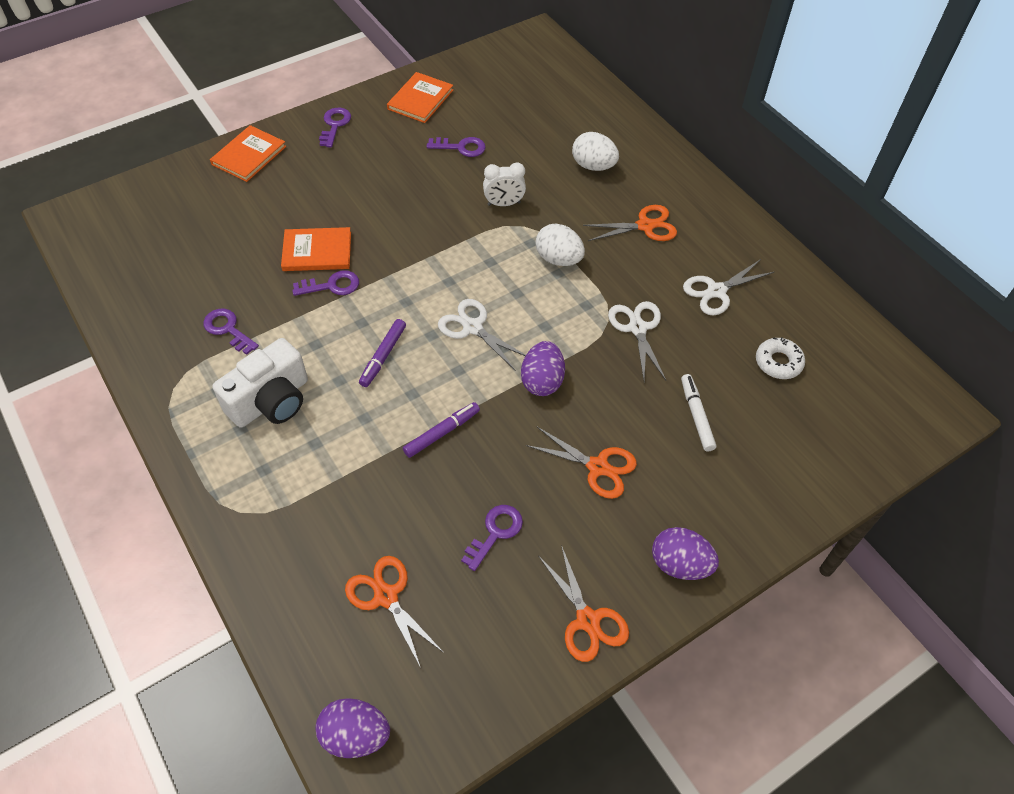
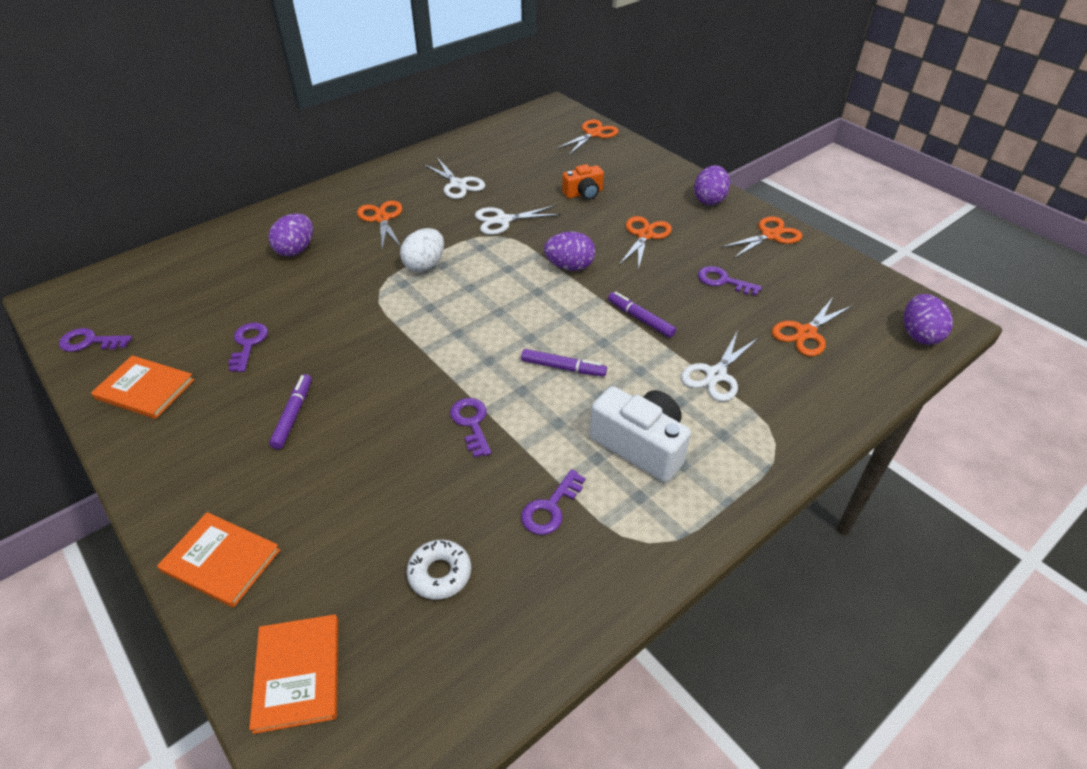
camera: 95 degrees left, 10 degrees down
orange book [281,227,351,271] -> orange book moved to [249,614,338,734]
purple key [319,108,351,147] -> purple key moved to [59,328,132,352]
white scissors [438,299,526,370] -> white scissors moved to [681,331,759,402]
white clock [483,162,526,206] -> none
white egg [572,132,619,171] -> purple egg [268,213,313,257]
white marker [681,374,716,452] -> orange camera [562,164,604,200]
white donut [756,337,805,379] -> white donut moved to [407,540,471,600]
none -> purple marker [269,374,312,449]
none -> orange scissors [556,119,619,155]

